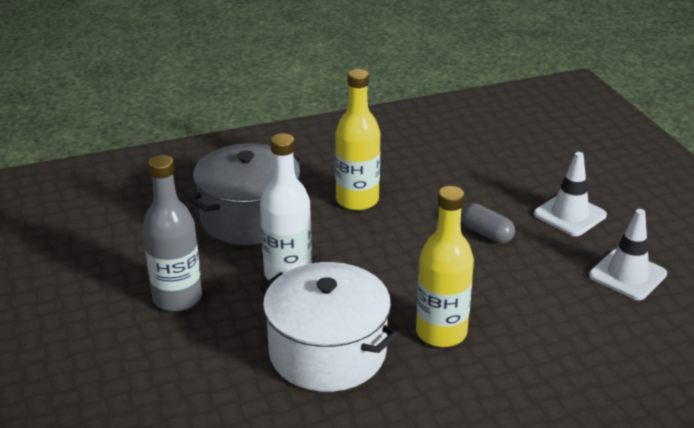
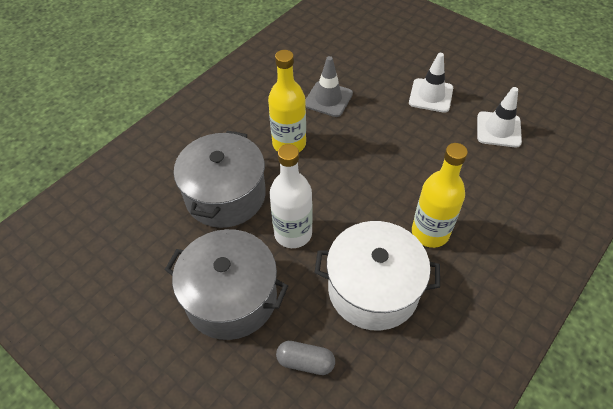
camera: 30 degrees left, 20 degrees up
grey bottle [143,155,202,312] -> grey pot [165,229,288,340]
grey capsule [461,203,515,243] -> grey capsule moved to [276,341,335,375]
none -> grey traffic cone [305,56,353,117]

